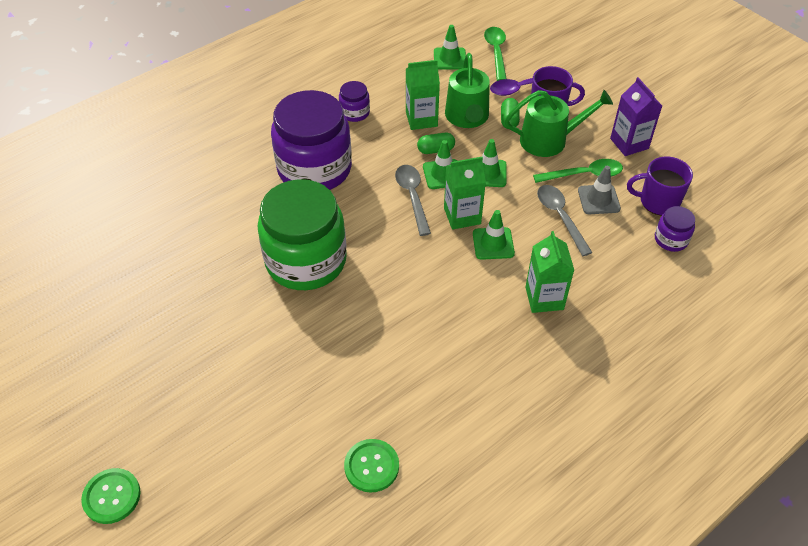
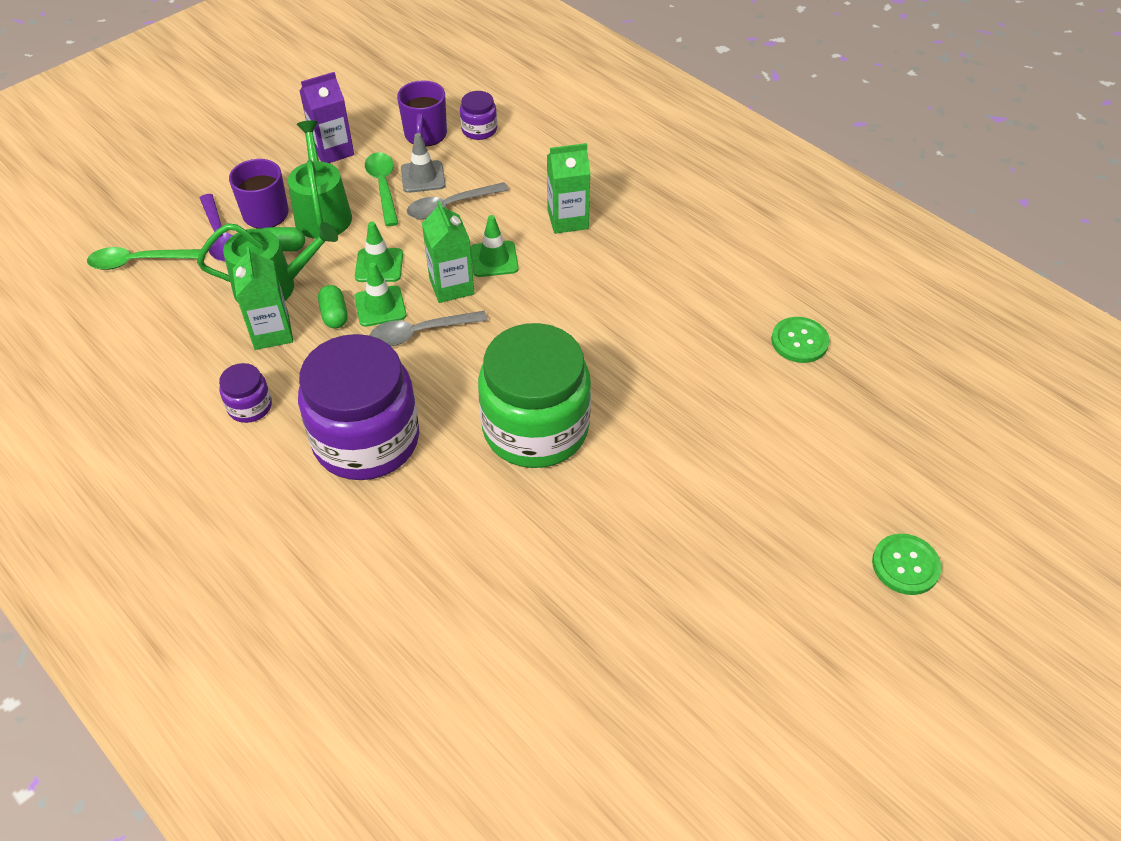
camera: 95 degrees left, 0 degrees up
green traffic cone [434,25,466,69] -> none

